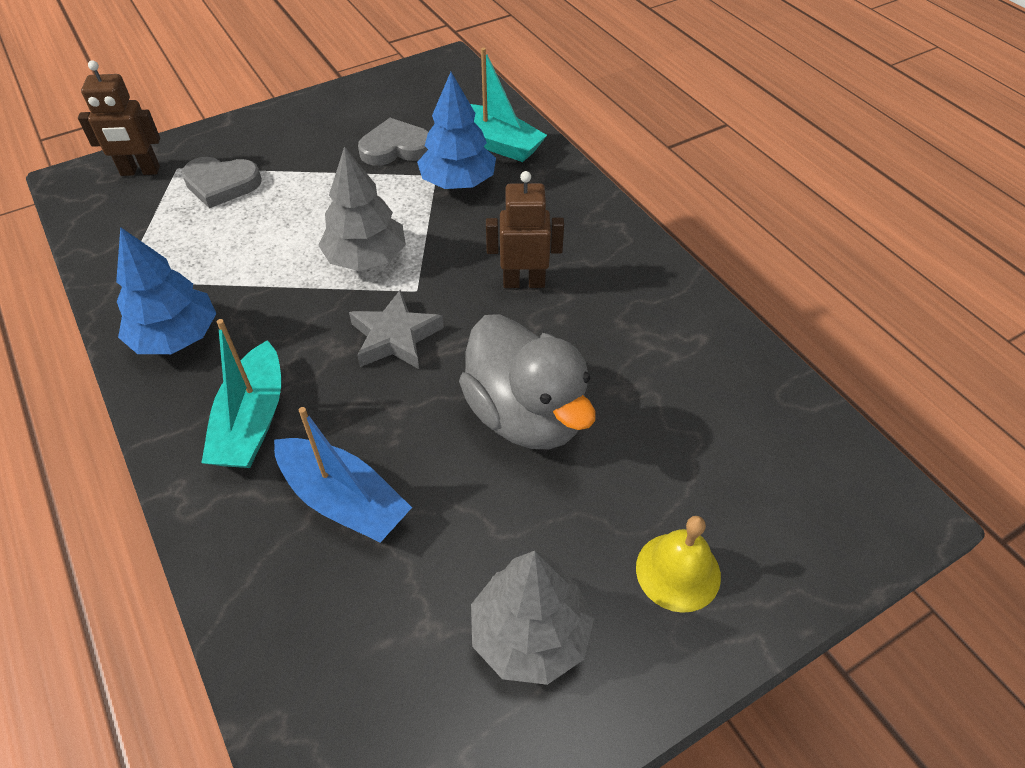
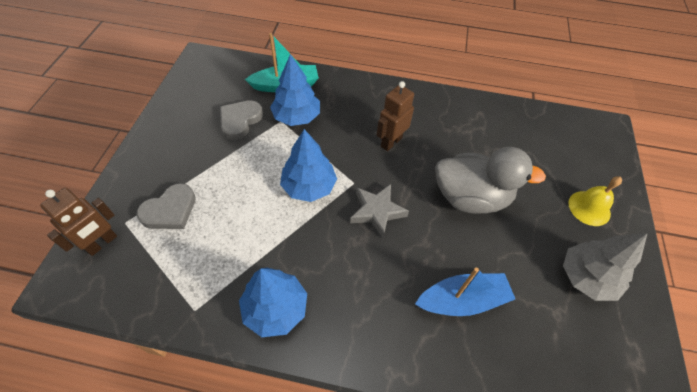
camera: 50 degrees left, 5 degrees up
turquoise boat [201,319,281,468] -> none
grey tree [318,146,406,271] -> blue tree [280,129,337,202]

